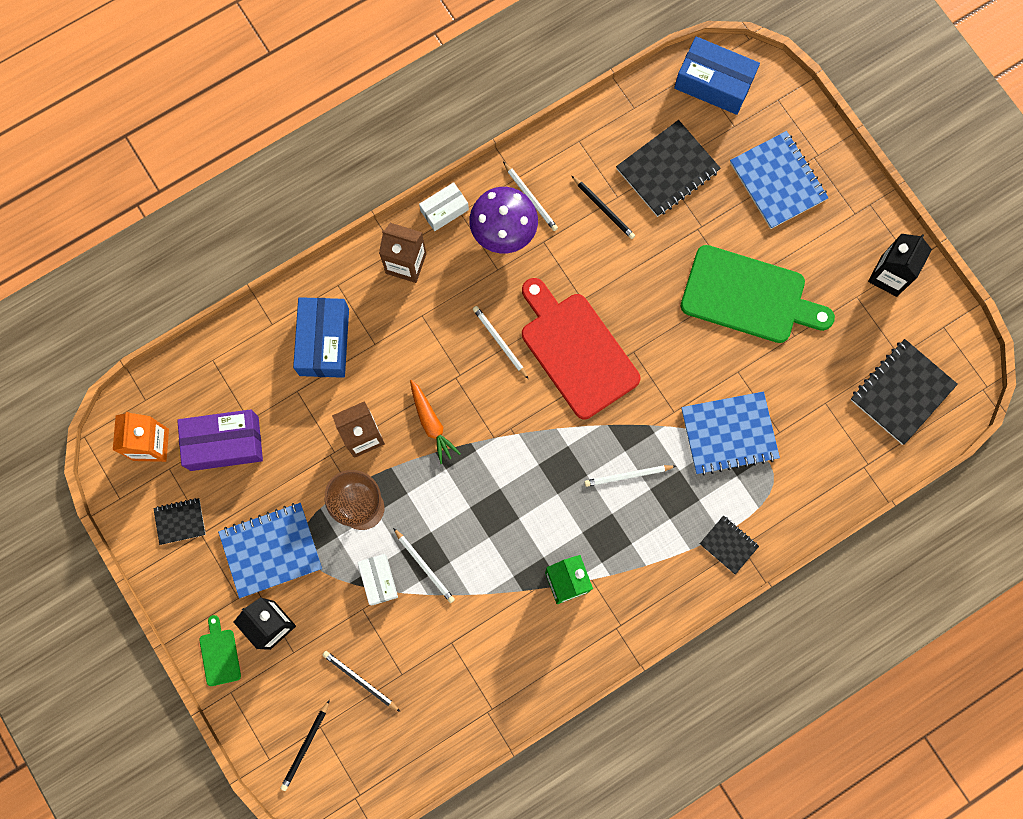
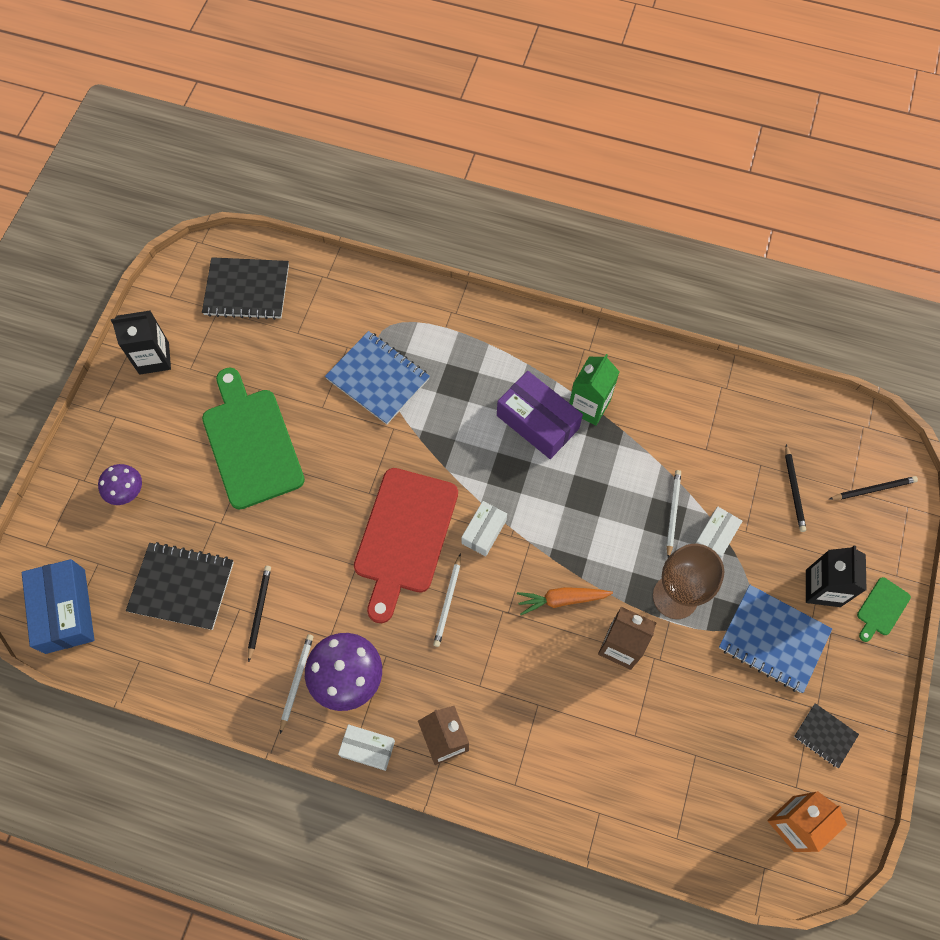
camera: 130 degrees left, 10 degrees down
purple box [177,409,263,471] -> purple box moved to [497,371,583,459]
blue box [293,297,349,378] -> none
orange carrot [410,380,461,464] -> orange carrot turned 120 degrees counterclockwise [517,587,613,615]
white pencil [584,465,676,487] -> none
black notebook [700,516,759,575] -> none
blue notebook [730,131,829,229] -> purple mushroom [98,464,142,505]
none -> white box [461,501,507,556]

